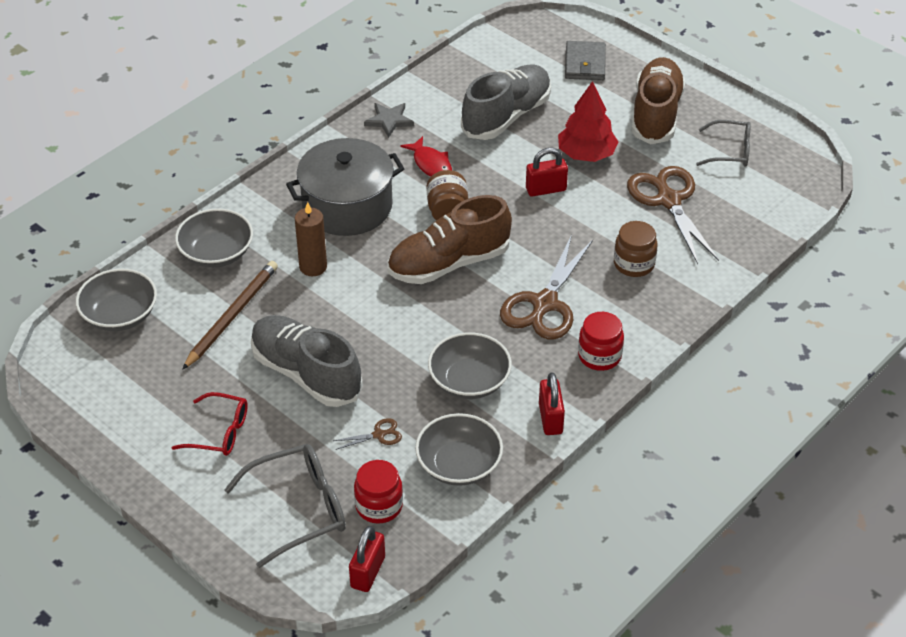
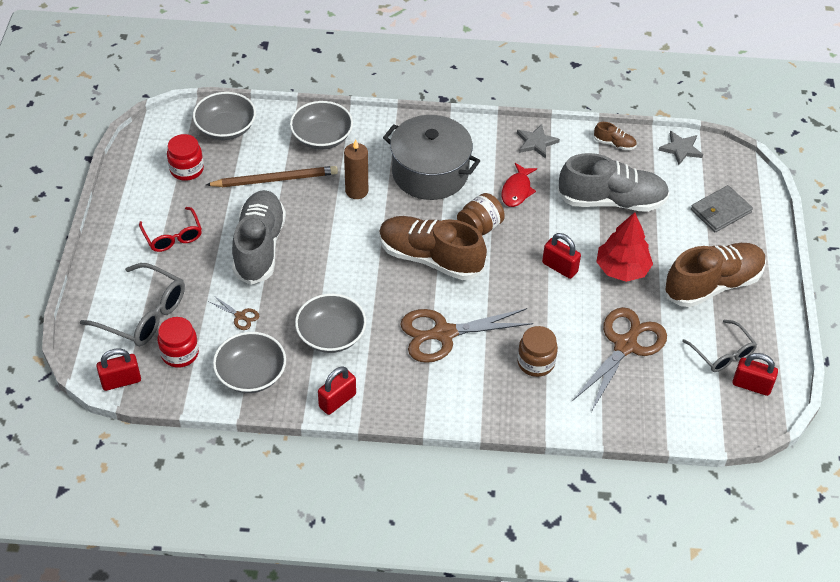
camera: 50 degrees right, 5 degrees up
red jar [578,312,624,371] -> red jar moved to [167,134,204,181]
none -> brown shoe [594,122,637,150]
none -> grey star [658,131,703,165]
none -> red padlock [733,353,778,396]

